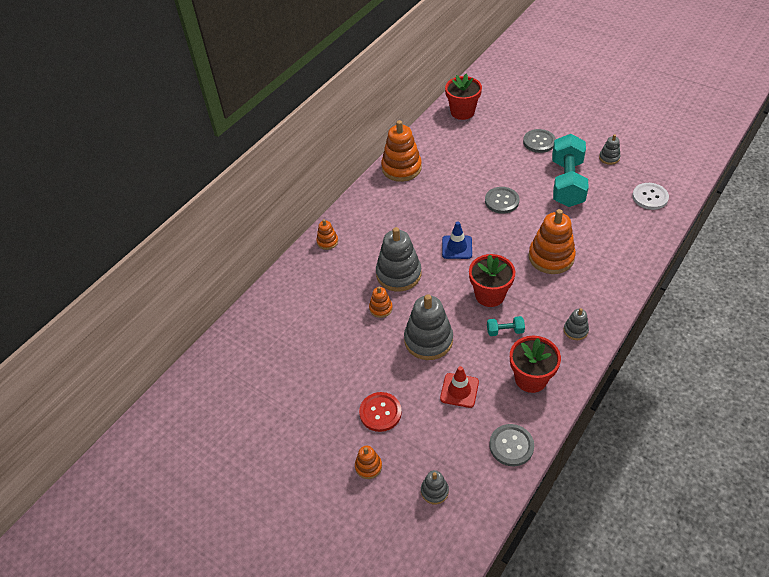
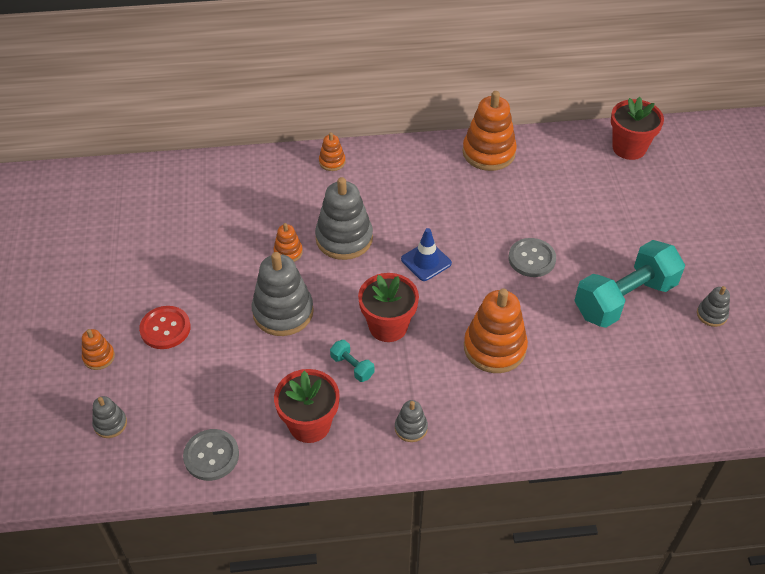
camera: 45 degrees right, 0 degrees up
red traffic cone [440,366,479,408] -> none
grey button [523,129,556,153] -> none
white button [632,183,669,210] -> none

